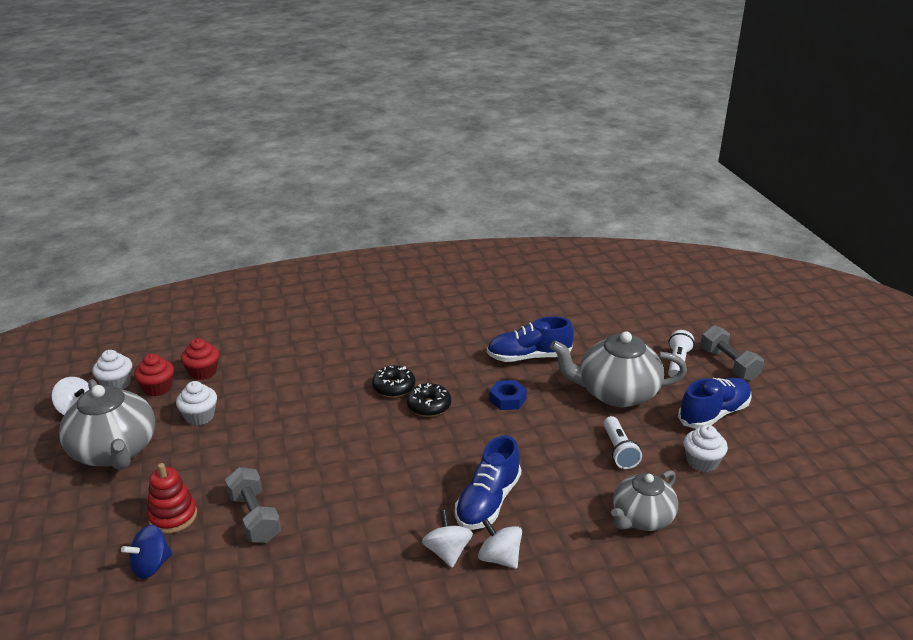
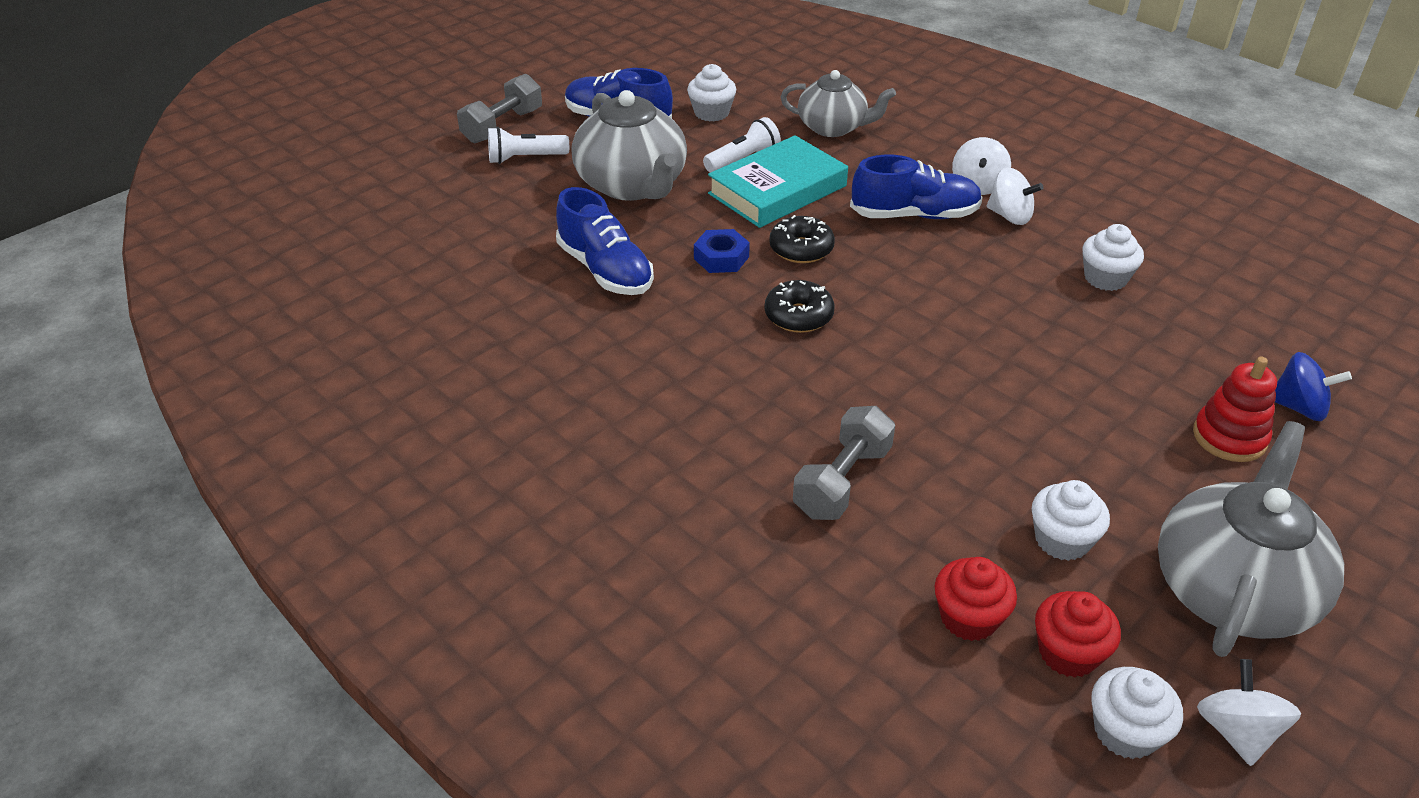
camera: 120 degrees left, 10 degrees up
grey dumbbell [225,467,281,543] -> grey dumbbell moved to [793,406,895,520]
black donut [372,365,415,397] -> black donut moved to [769,215,835,263]
white spinning top [422,510,473,568] -> white spinning top turned 105 degrees counterclockwise [987,168,1043,225]
none -> turquoise book [708,135,848,228]
none -> white cupcake [1082,224,1144,291]

